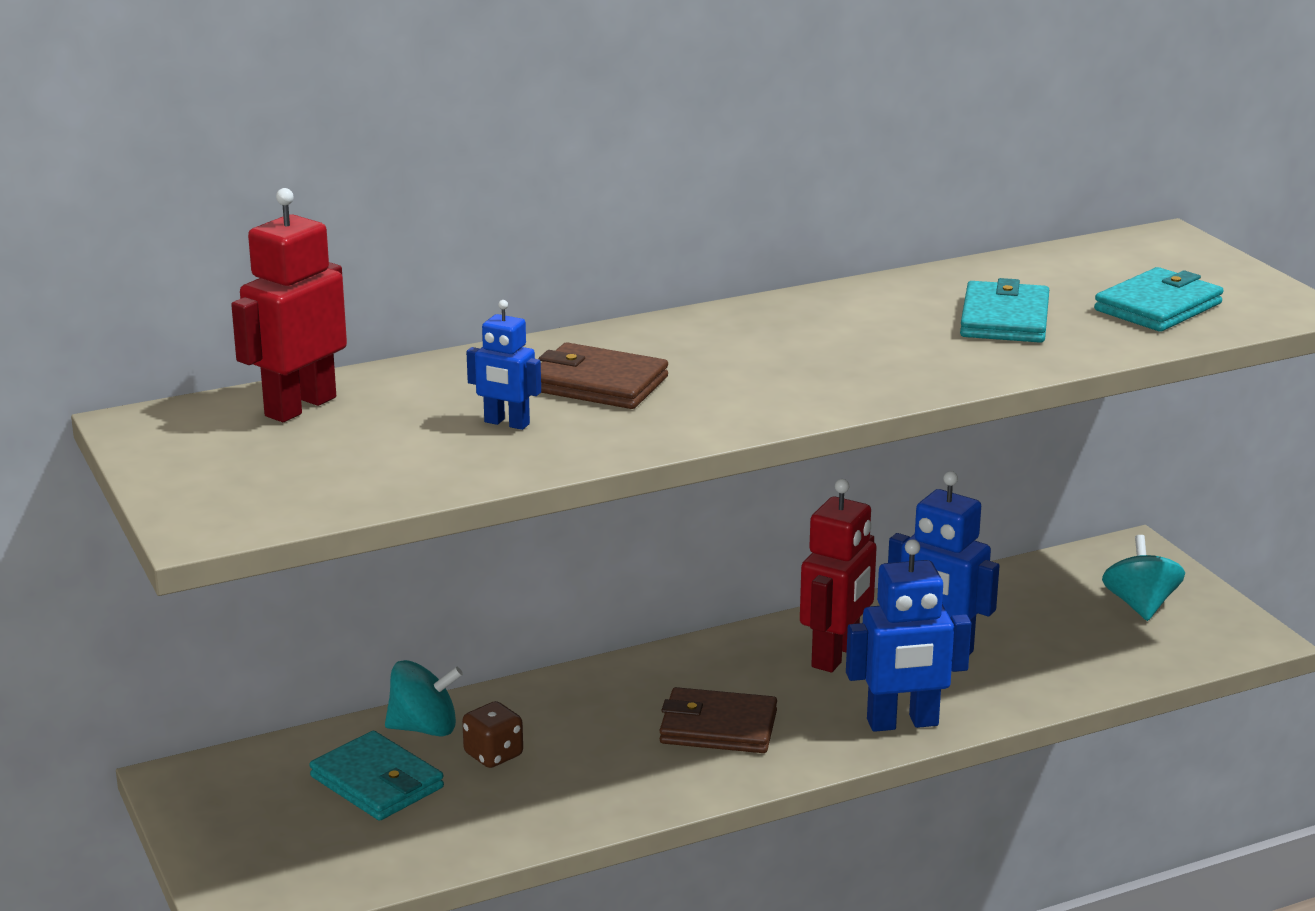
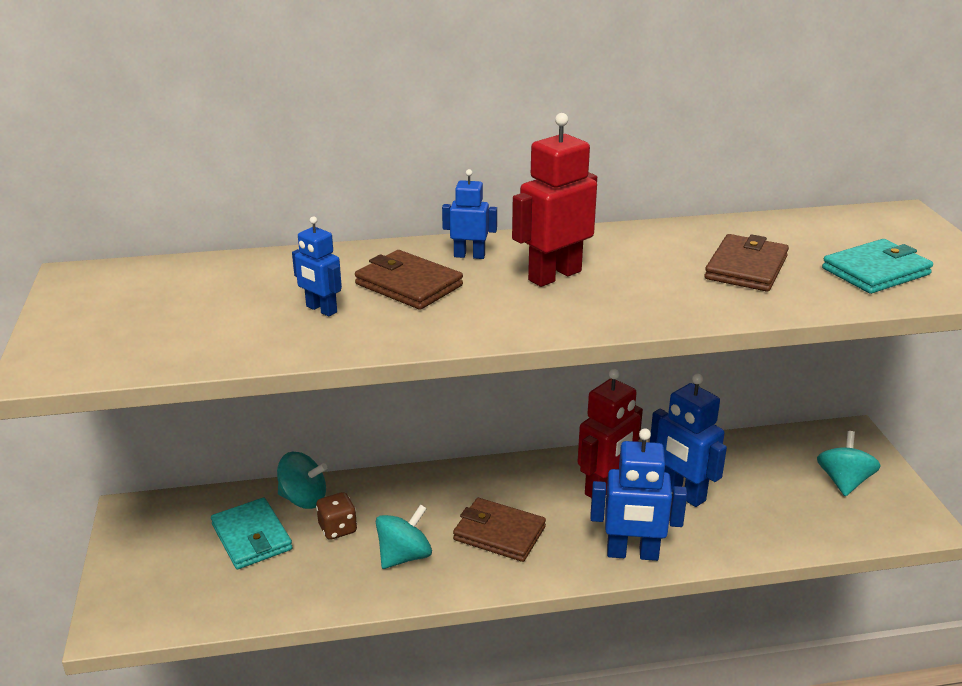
camera: 15 degrees right, 5 degrees up
red robot [231,188,347,422] -> red robot moved to [512,113,597,287]
turquoise wallet [960,278,1049,343] -> brown wallet [704,234,789,292]
none -> turquoise spinning top [376,504,432,569]
none -> blue robot [442,169,497,259]

